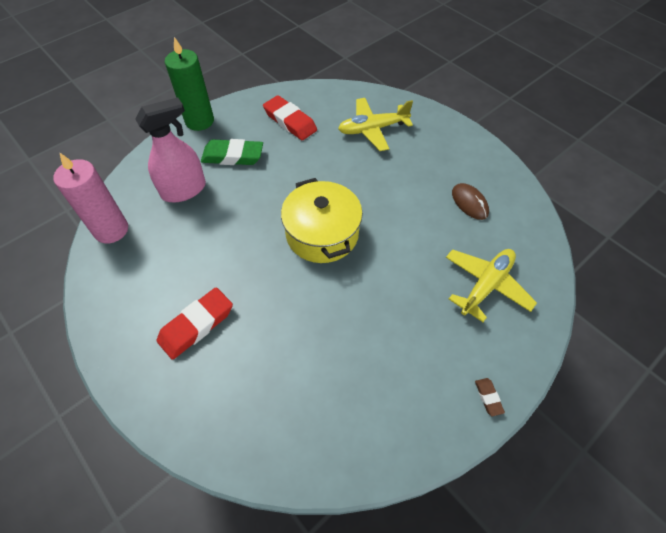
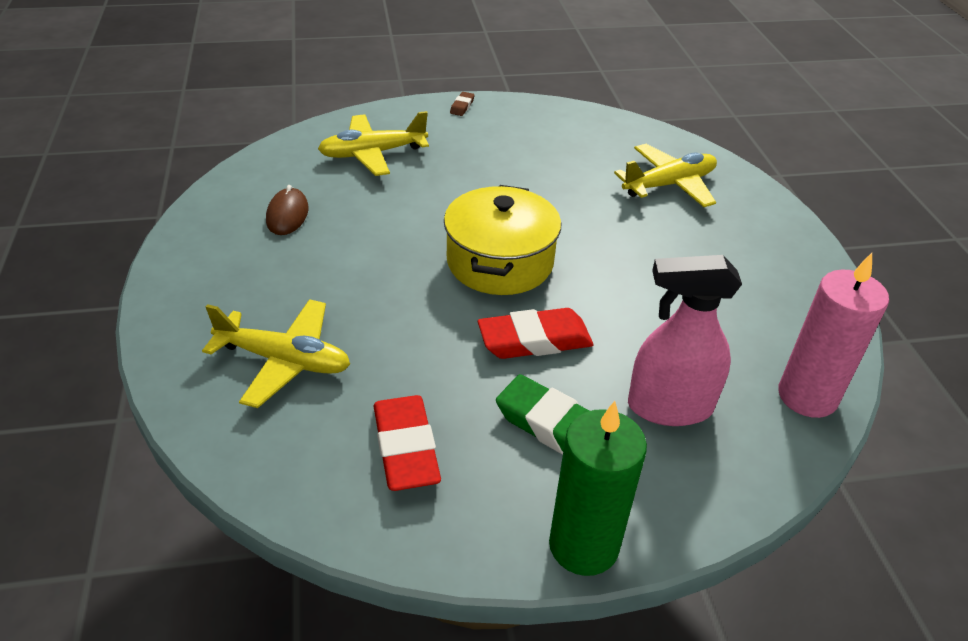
camera: 150 degrees left, 15 degrees down
red eraser [156,287,233,360] -> red eraser moved to [478,308,593,359]
none -> yellow plane [614,144,717,207]

